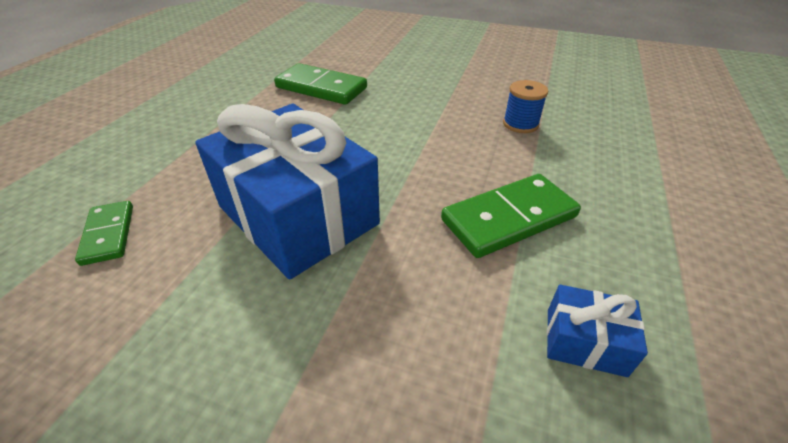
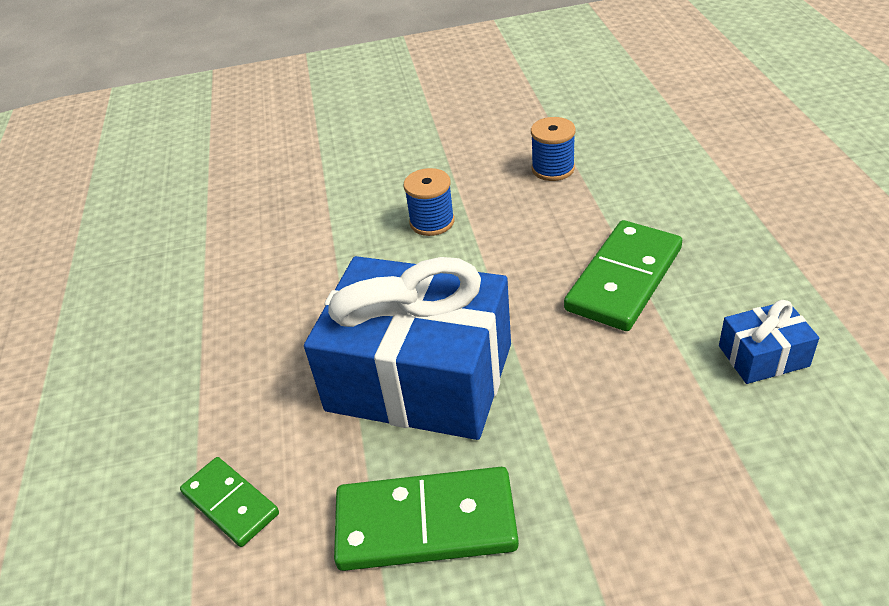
camera: 25 degrees left, 0 degrees up
green domino [274,63,367,105] -> green domino moved to [334,467,519,571]
none -> blue spool [404,168,455,236]

